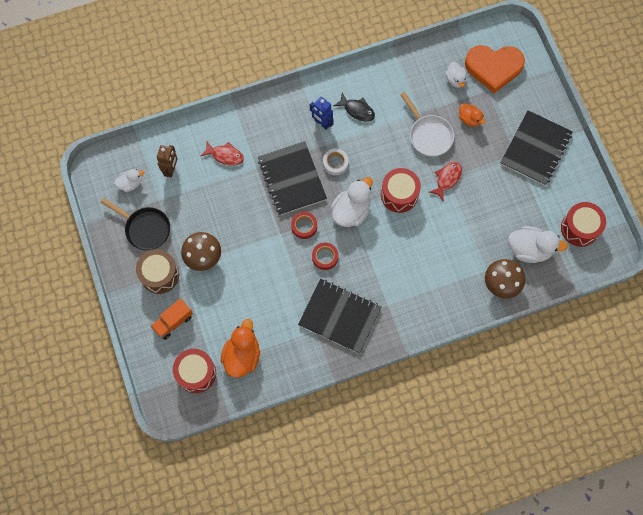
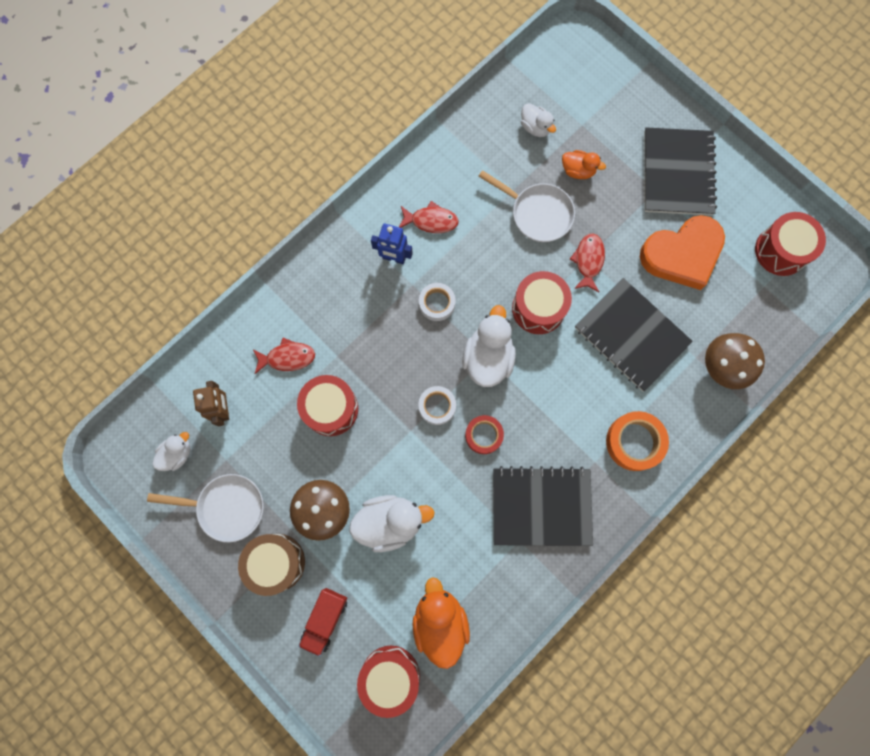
camera: 25 degrees left, 5 degrees up
black pan [101,198,170,250] -> white pan [147,474,264,542]
orange truck [151,298,193,340] -> red truck [298,588,347,657]
black notebook [258,141,327,215] -> black notebook moved to [575,278,693,391]
red tape [291,212,317,239] -> white tape [418,386,456,425]
black fish [334,93,375,122] -> red fish [399,201,459,233]
orange heart [465,45,525,93] -> orange heart moved to [640,215,725,290]
white duck [509,226,568,263] -> white duck moved to [349,495,434,552]
none -> red drum [297,375,358,436]
none -> orange tape [606,411,669,471]

